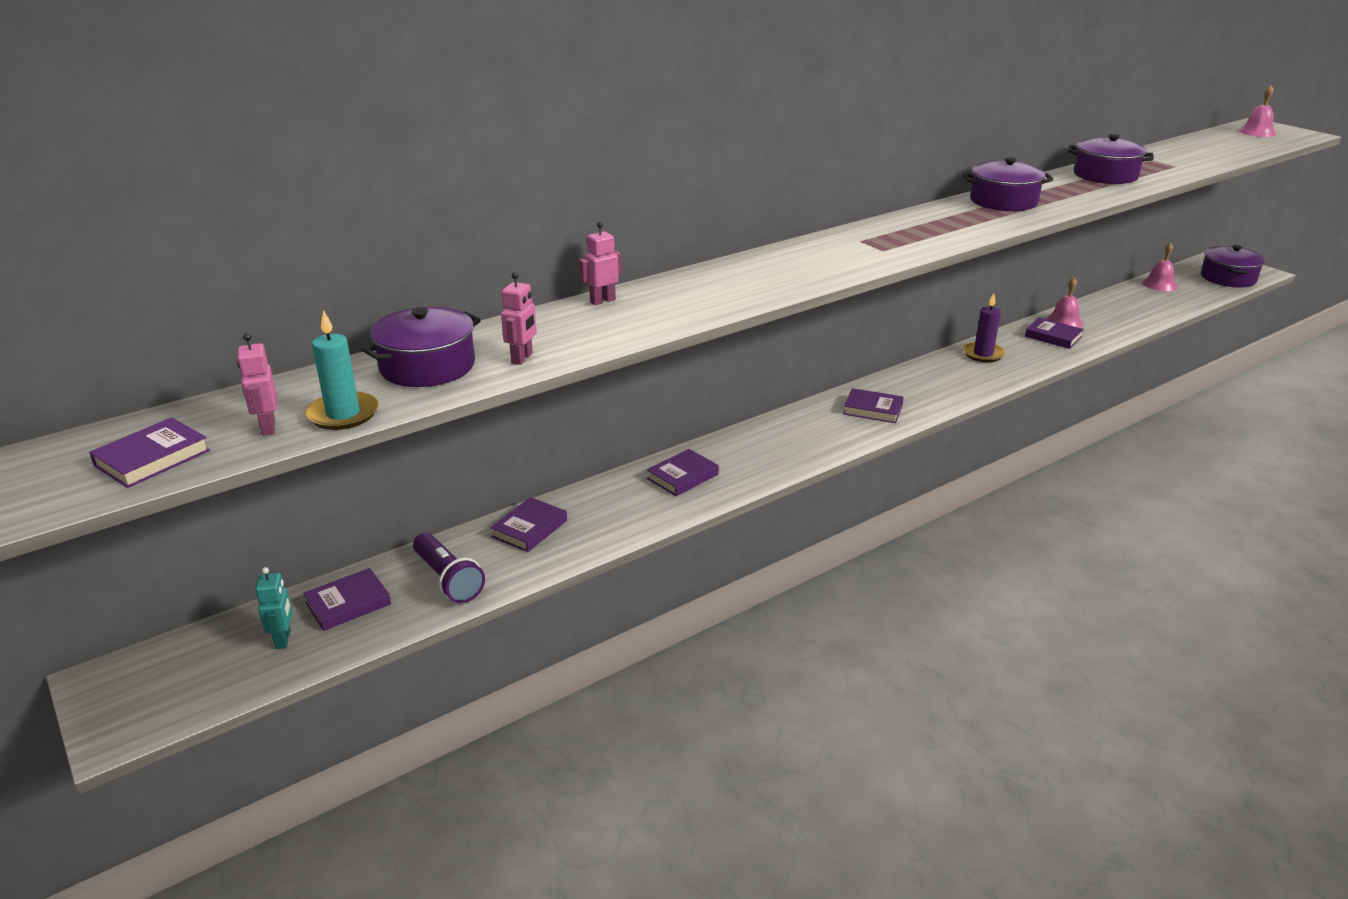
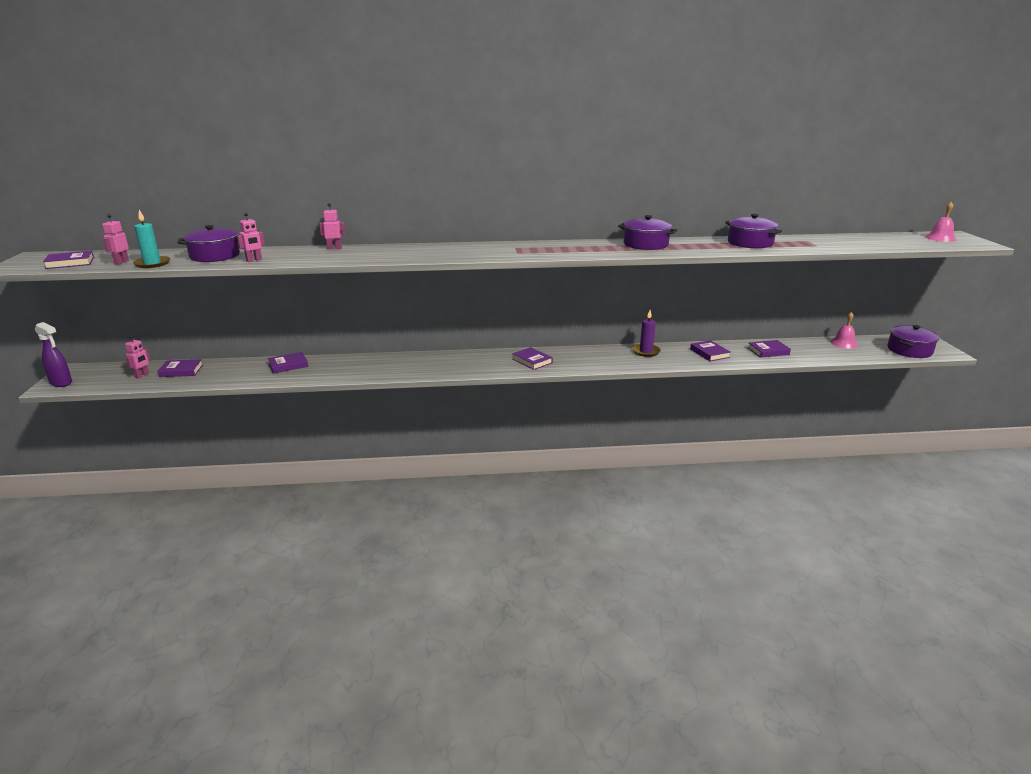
camera: 30 degrees right, 5 degrees down
turquoise robot [255,567,292,649] -> pink robot [125,335,150,379]
purple flashlight [413,533,485,603] -> none
purple book [647,449,719,496] -> purple book moved to [748,340,791,358]
pink bell [1046,278,1083,328] -> none
none -> purple spray bottle [35,322,72,387]

